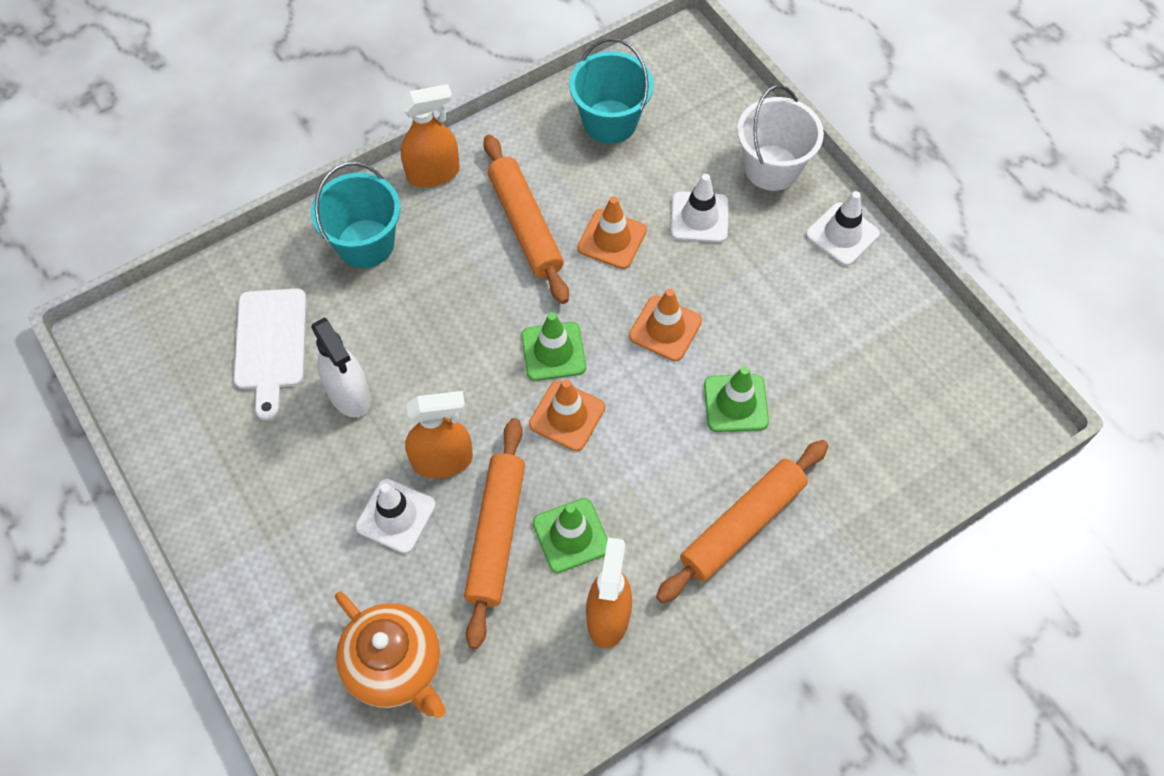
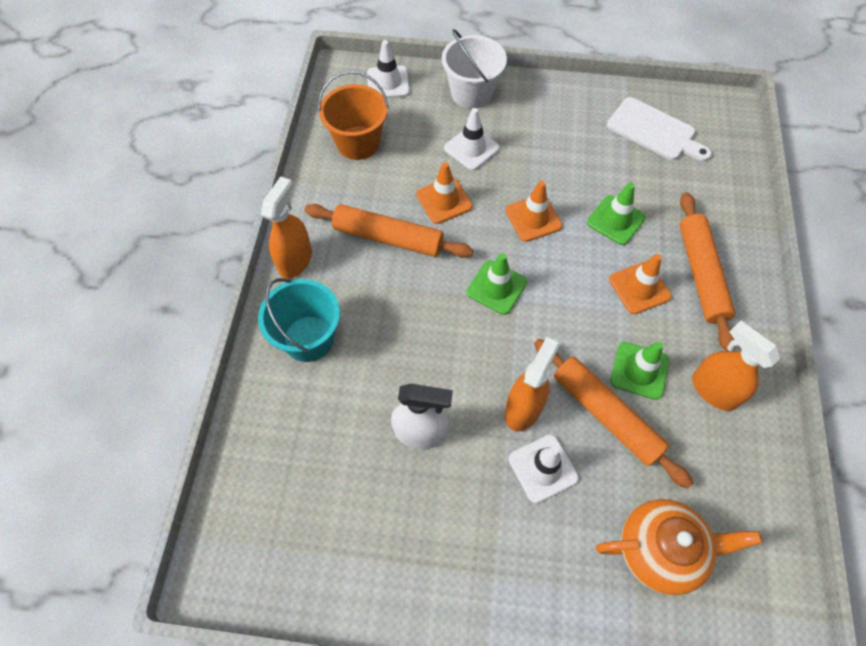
camera: 50 degrees left, 0 degrees up
white cutting board [234,289,307,421] -> white cutting board moved to [607,97,712,161]
orange traffic cone [529,379,605,451] -> orange traffic cone moved to [609,254,672,314]
turquoise bucket [569,38,653,144] -> orange bucket [318,71,389,160]
white traffic cone [806,191,880,266] -> white traffic cone moved to [367,40,410,98]

